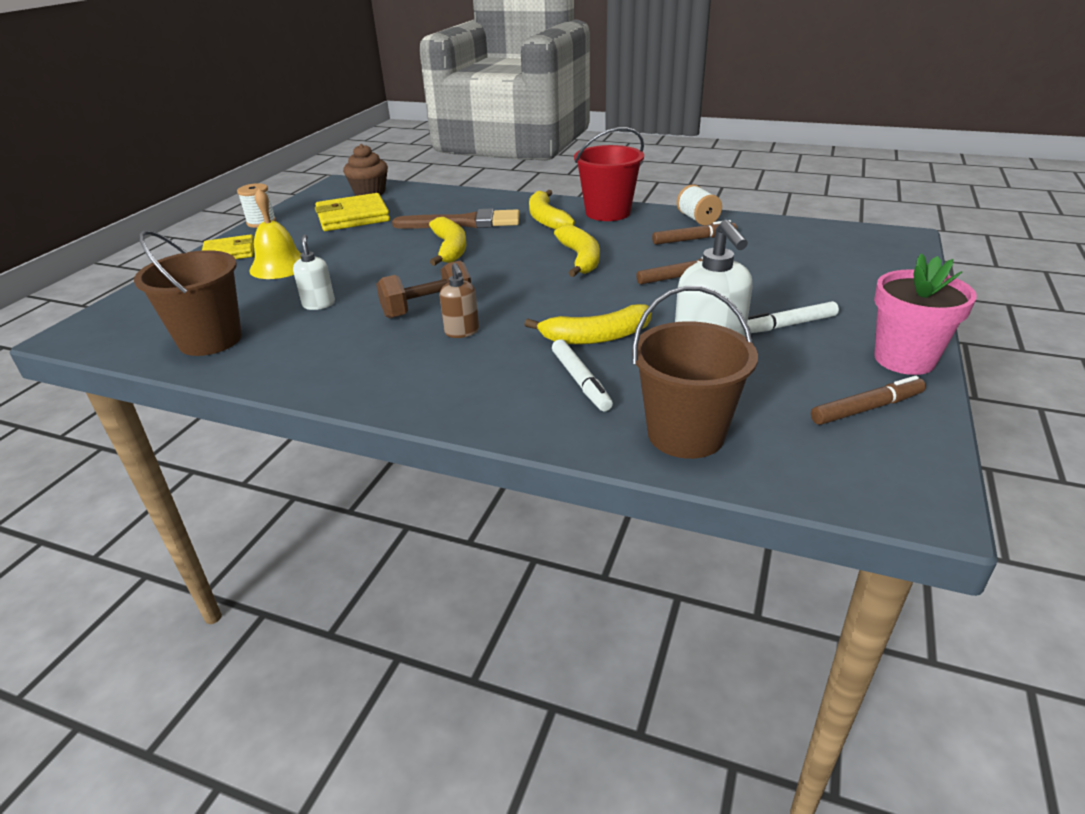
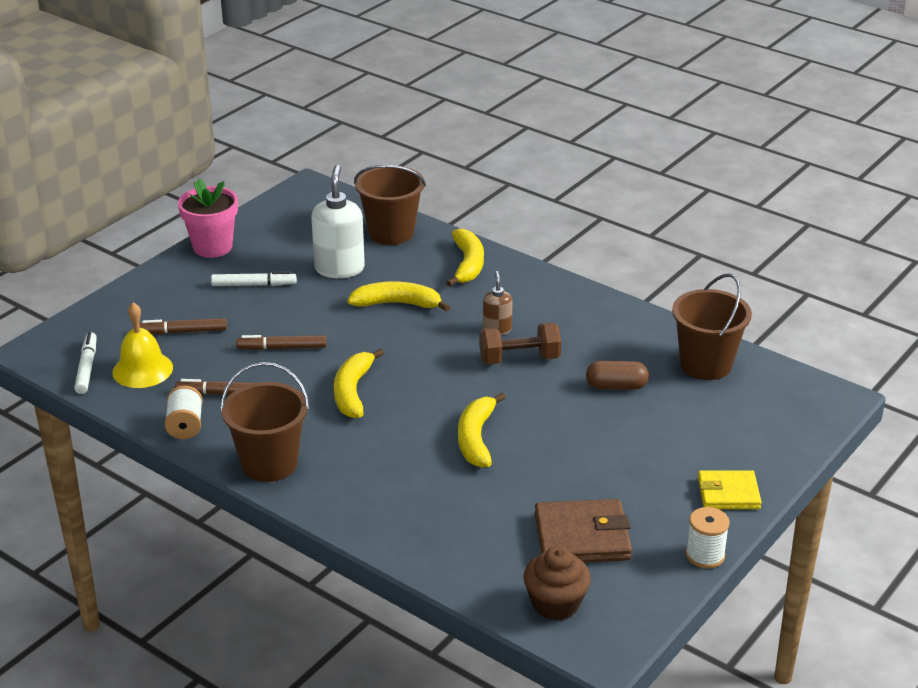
camera: 165 degrees left, 0 degrees up
yellow bell [249,188,301,279] -> yellow bell moved to [112,302,173,388]
white soap dispenser [293,234,335,310] -> brown capsule [586,361,649,390]
yellow wallet [315,193,390,231] -> brown wallet [535,499,632,562]
brown brush [392,208,520,229] -> none
yellow banana [529,190,575,230] -> yellow banana moved to [446,228,484,286]
white marker [552,339,613,411] -> white marker moved to [74,332,97,394]
red bucket [574,127,644,221] -> brown bucket [220,362,309,482]
brown marker [811,376,926,425] -> brown marker moved to [139,318,227,334]

